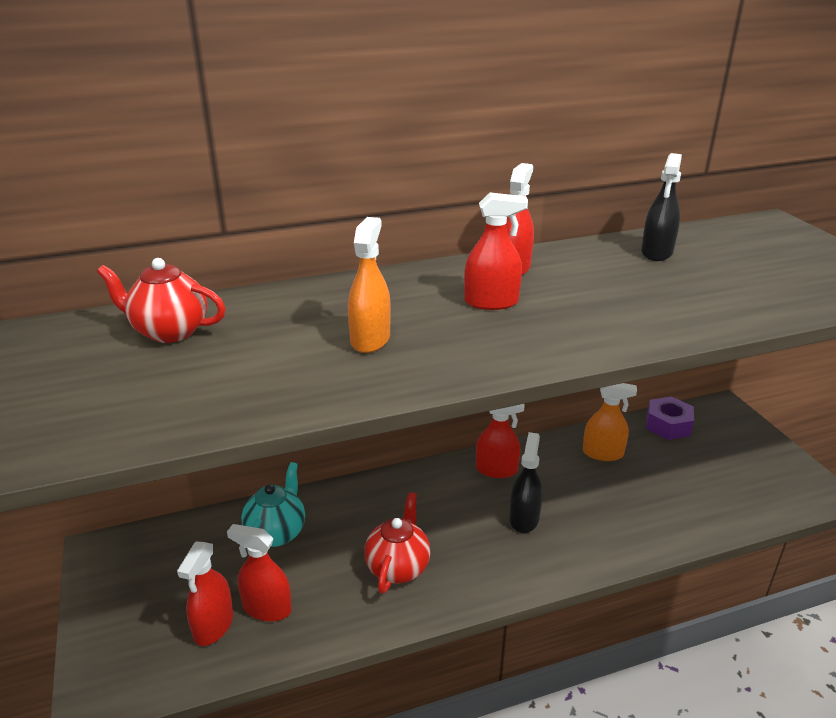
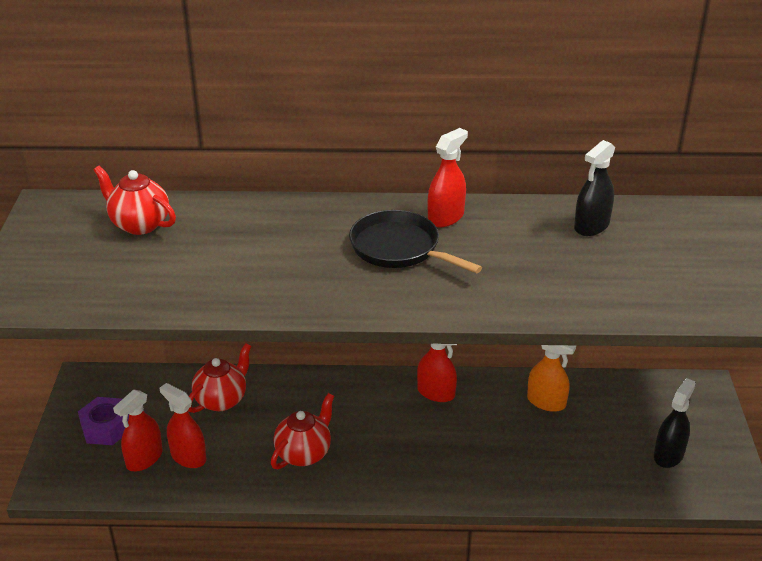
camera: 20 degrees right, 5 degrees up
turquoise teapot [241,462,305,551] -> red teapot [188,343,251,413]
orange spray bottle [348,217,391,353] -> none
red spray bottle [464,193,528,310] -> black pan [349,210,482,273]
black spray bottle [509,432,543,533] -> black spray bottle moved to [654,378,696,468]
purple nut [646,396,694,440] -> purple nut moved to [78,397,129,445]

